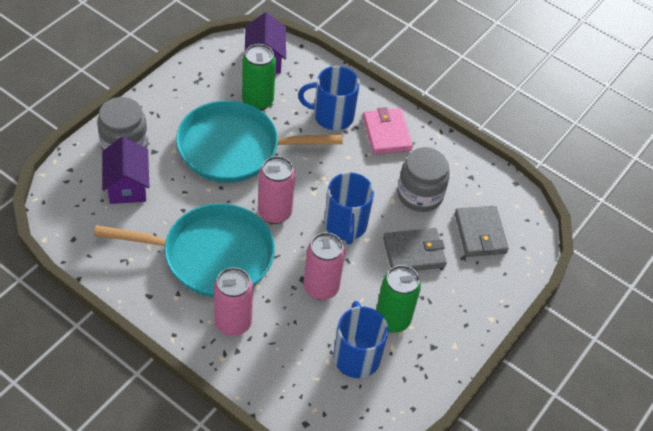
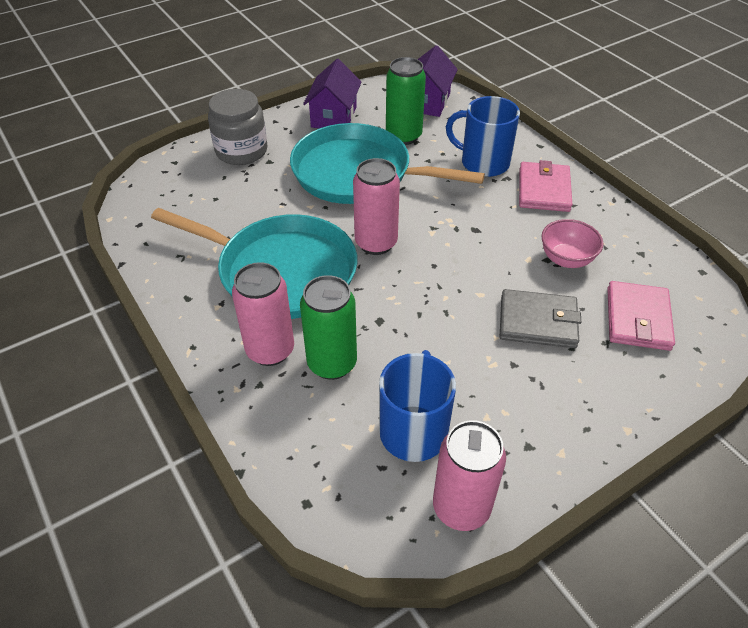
camera: 25 degrees right, 5 degrees down
purple house [102,136,149,204] -> purple house moved to [303,59,361,128]
pink can [304,232,345,300] -> pink can moved to [433,420,506,531]
blue mug [324,172,374,244] -> none
green can [376,265,421,333] -> green can moved to [300,275,357,380]
grey jar [397,147,450,212] -> pink bowl [541,219,604,268]
grey wallet [455,206,509,257] -> pink wallet [607,281,675,351]

